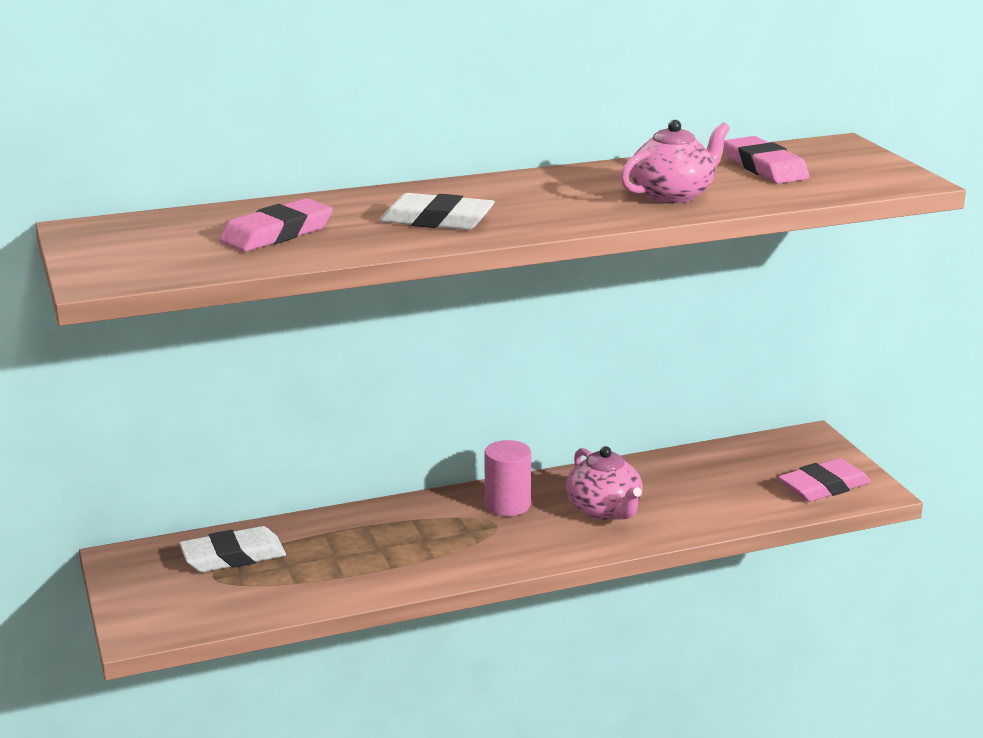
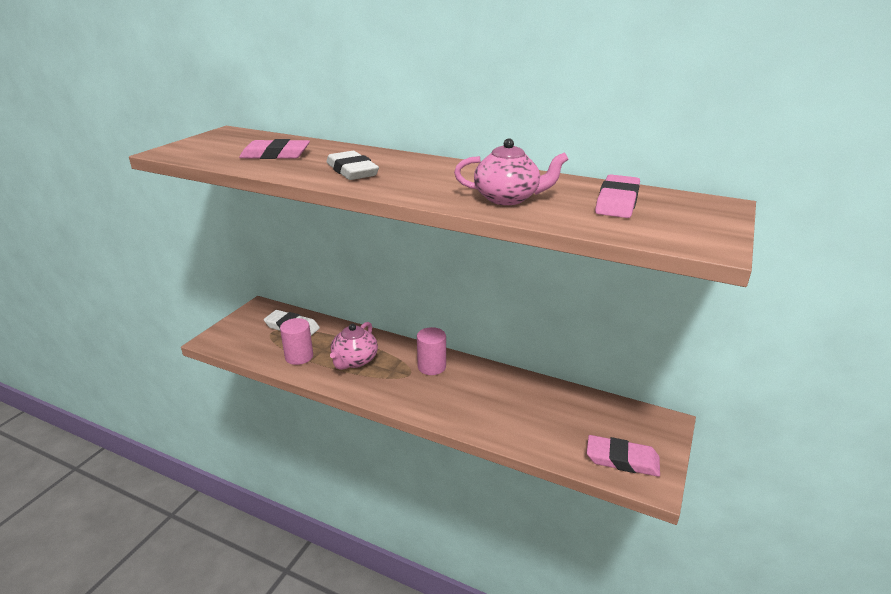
camera: 45 degrees right, 5 degrees up
pink teapot [566,446,643,520] -> pink teapot moved to [330,322,378,370]
none -> pink cylinder [280,318,313,365]

